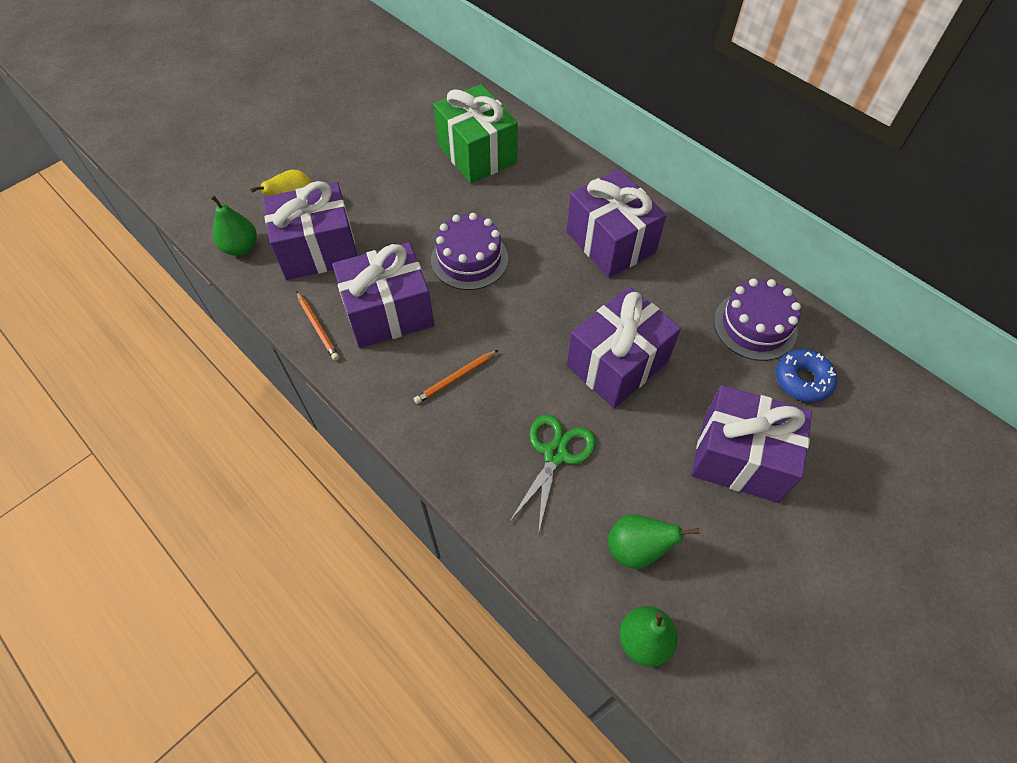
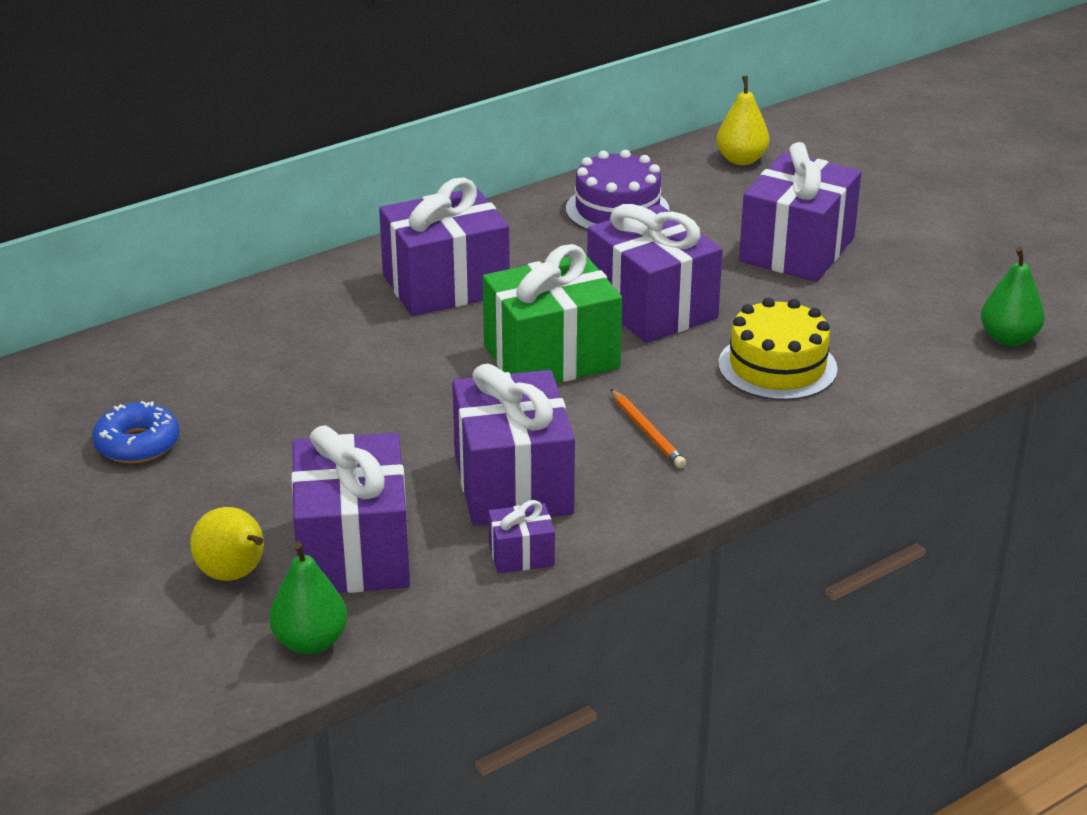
camera: 80 degrees left, 25 degrees down
orange pencil [297,292,339,361] -> purple gift [488,500,555,573]
purple cake [431,213,508,290] -> none
green gift [433,84,518,183] -> green gift moved to [483,244,622,383]
green scissors [510,415,596,534] -> yellow cake [718,298,838,400]
green pear [608,514,700,569] -> none
blue donut [776,349,837,402] -> blue donut moved to [92,401,180,463]
none -> yellow pear [716,76,769,165]

